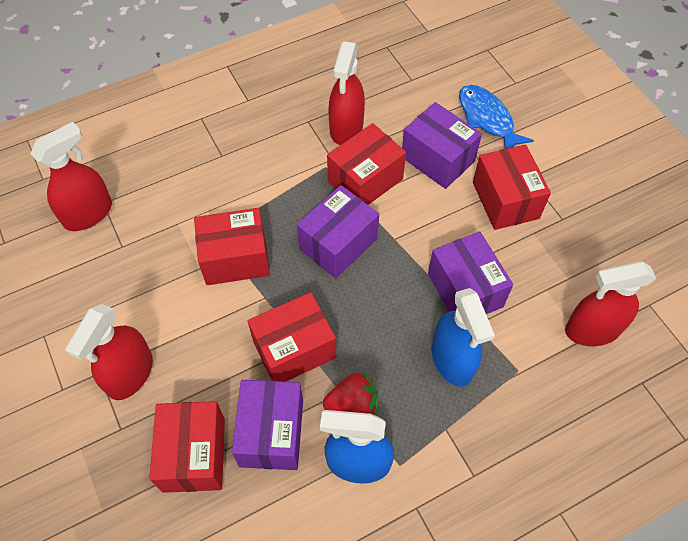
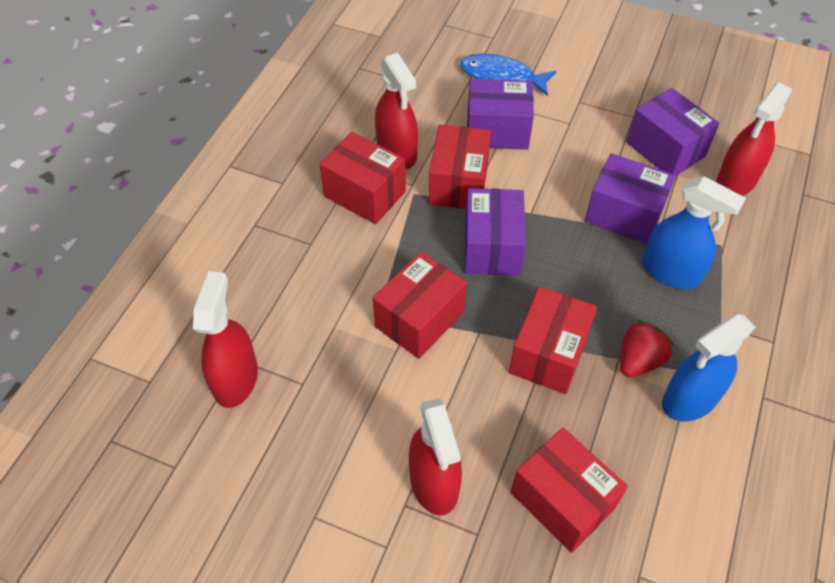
camera: 40 degrees left, 5 degrees down
purple box [232,380,303,470] -> purple box moved to [627,88,719,176]
red box [473,144,551,230] -> red box moved to [319,132,406,224]

